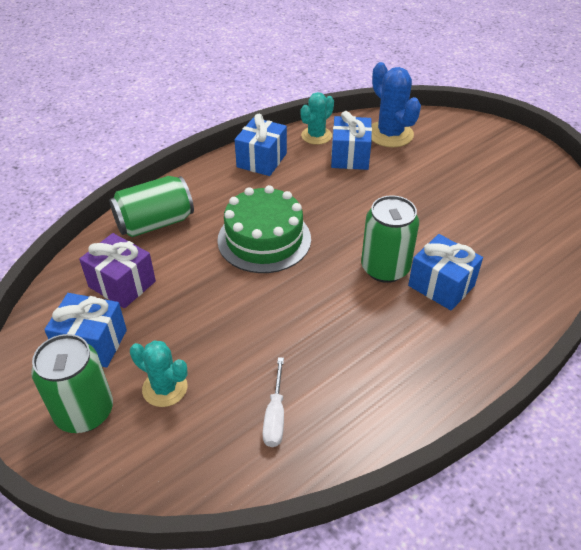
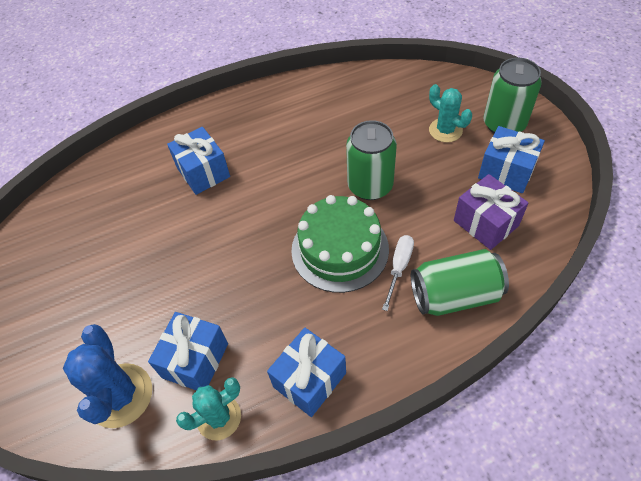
camera: 160 degrees left, 10 degrees up
white screwdriver [263,357,284,447] -> white screwdriver moved to [382,235,414,311]
green can [361,195,419,283] -> green can moved to [346,120,397,200]

